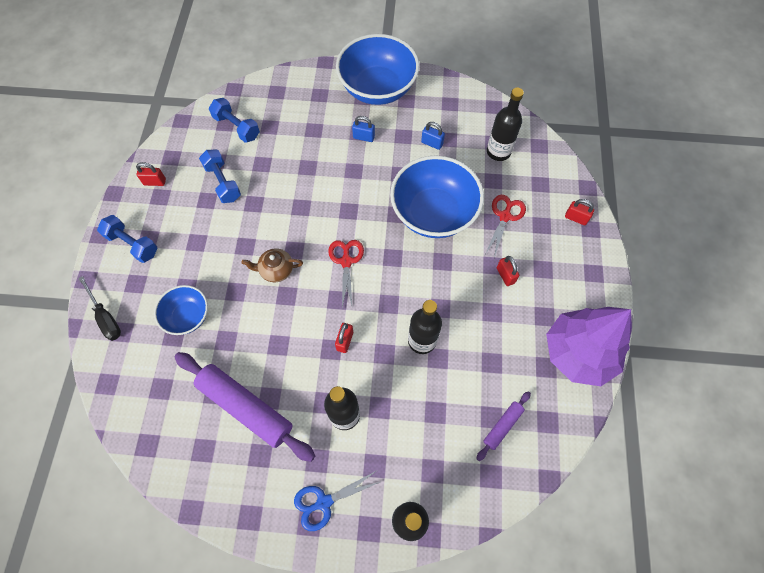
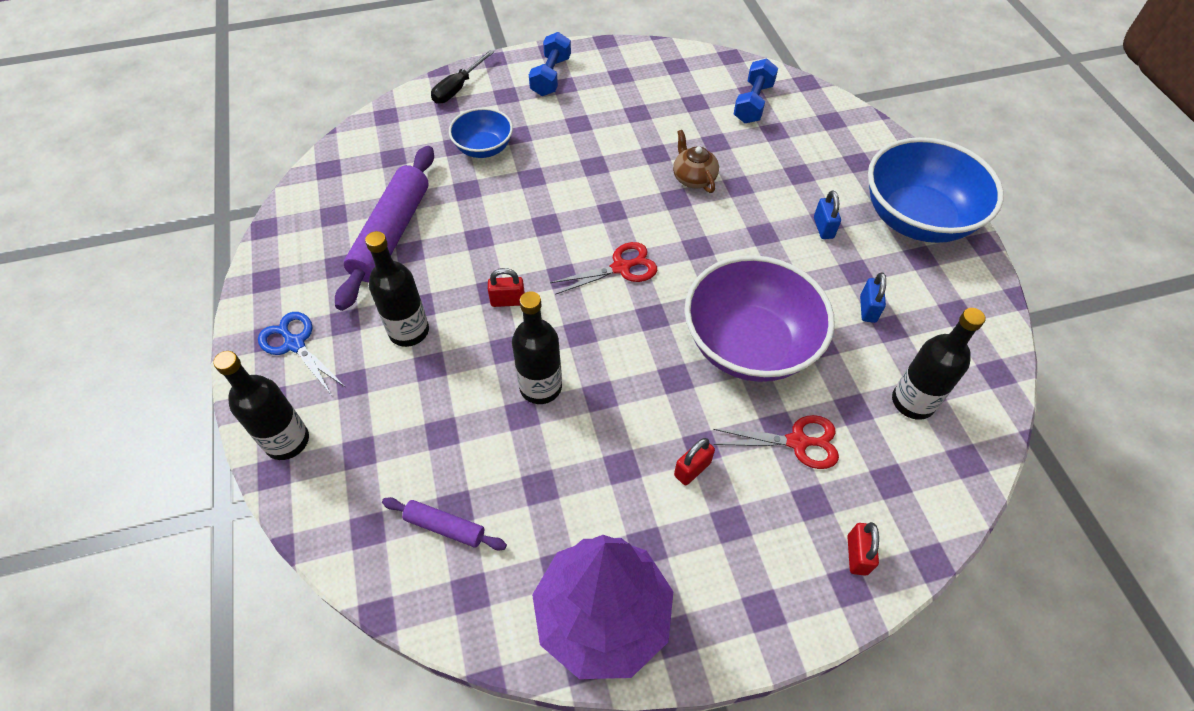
camera: 70 degrees right, 10 degrees down
red padlock [136,162,166,186] -> none
blue dumbbell [199,149,241,203] -> none
brown teapot [241,248,303,282] -> brown teapot moved to [673,130,719,193]
blue bowl [390,155,484,238] -> purple bowl [684,255,835,382]

